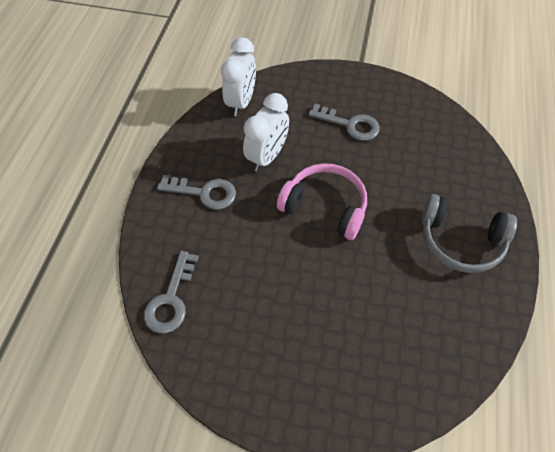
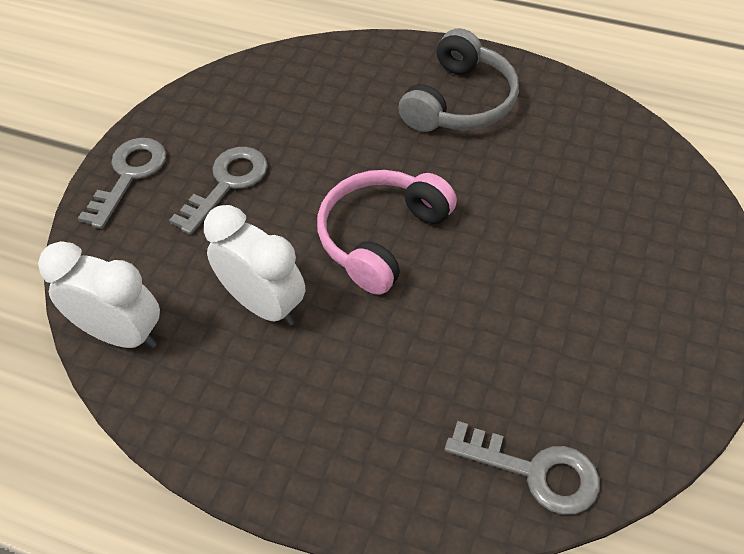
camera: 80 degrees left, 5 degrees down
grey key [157,175,236,210] -> grey key moved to [78,138,166,229]

